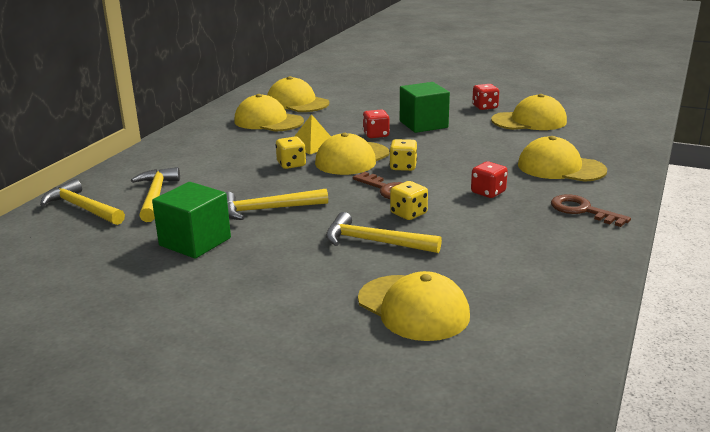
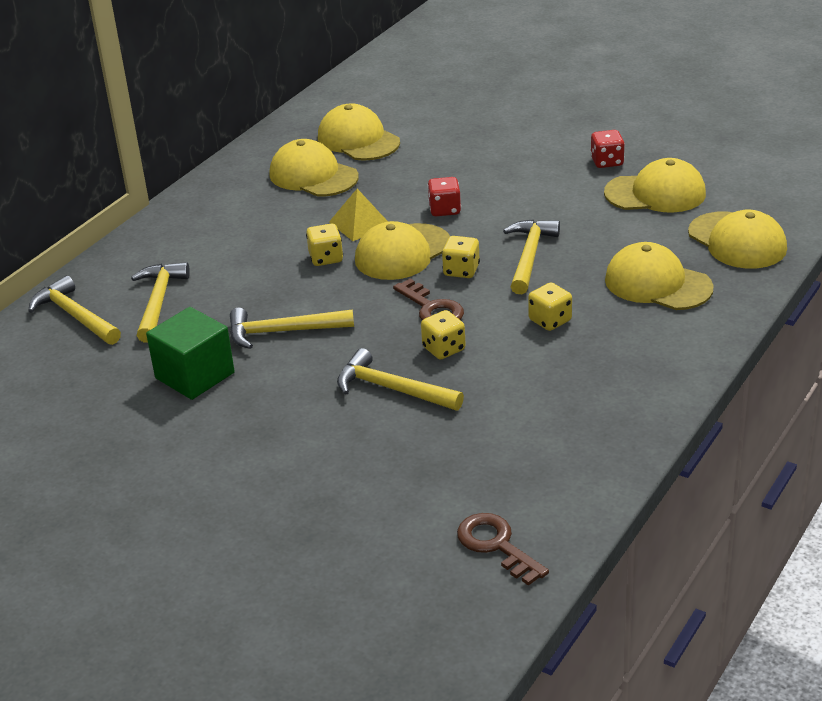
camera: 10 degrees right, 10 degrees up
yellow cap [358,271,470,341] -> yellow cap moved to [688,210,787,269]
green cube [400,82,450,133] -> none
red dice [471,161,508,198] -> yellow dice [528,283,572,331]
brown key [551,194,631,227] -> brown key moved to [457,513,549,586]
none -> yellow hammer [503,219,560,294]

